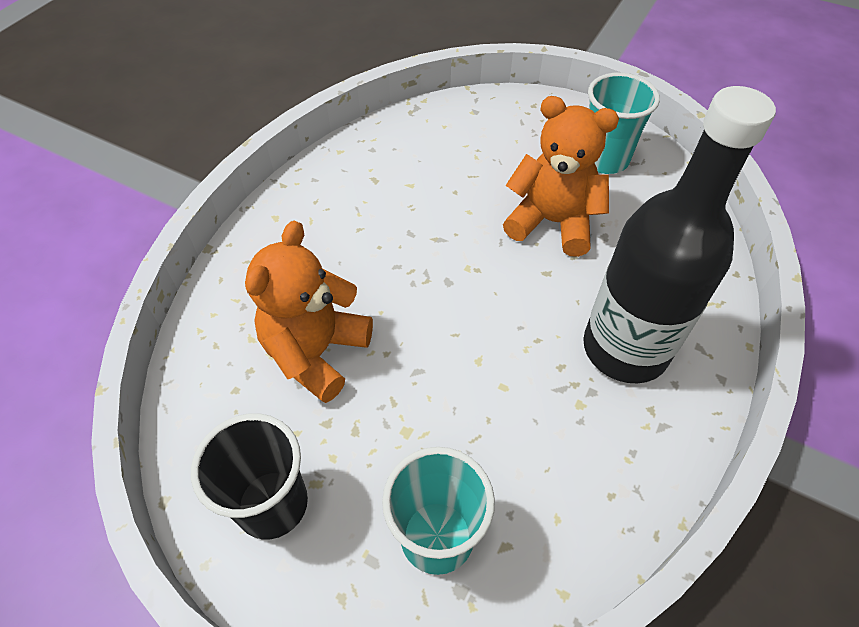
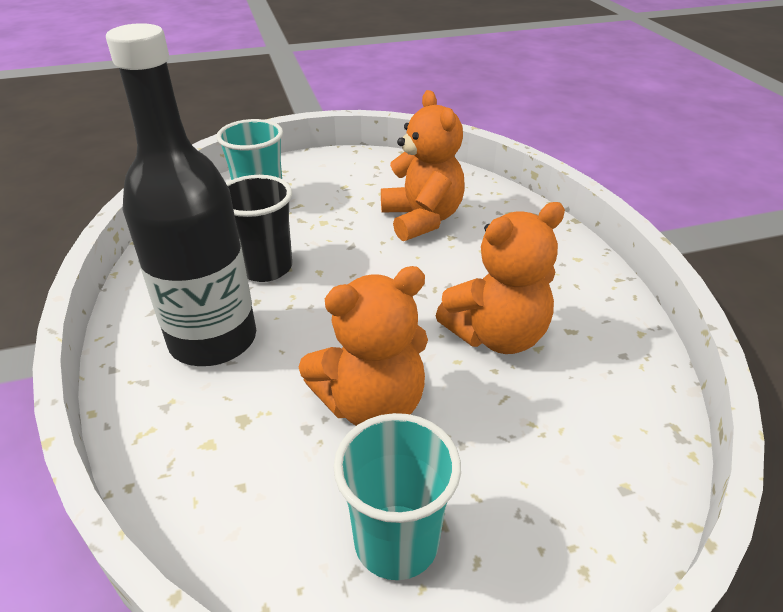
camera: 135 degrees right, 15 degrees down
black cup [191,413,308,539] -> black cup moved to [226,175,292,282]
none -> orange teddy bear [436,202,565,354]

